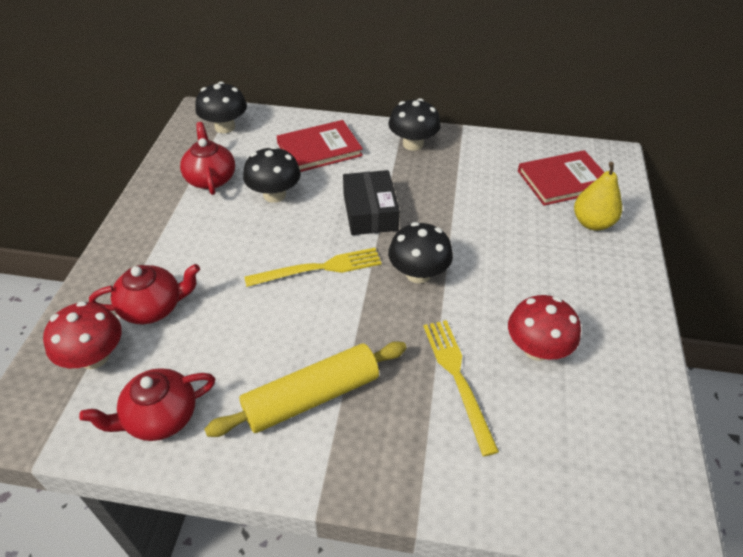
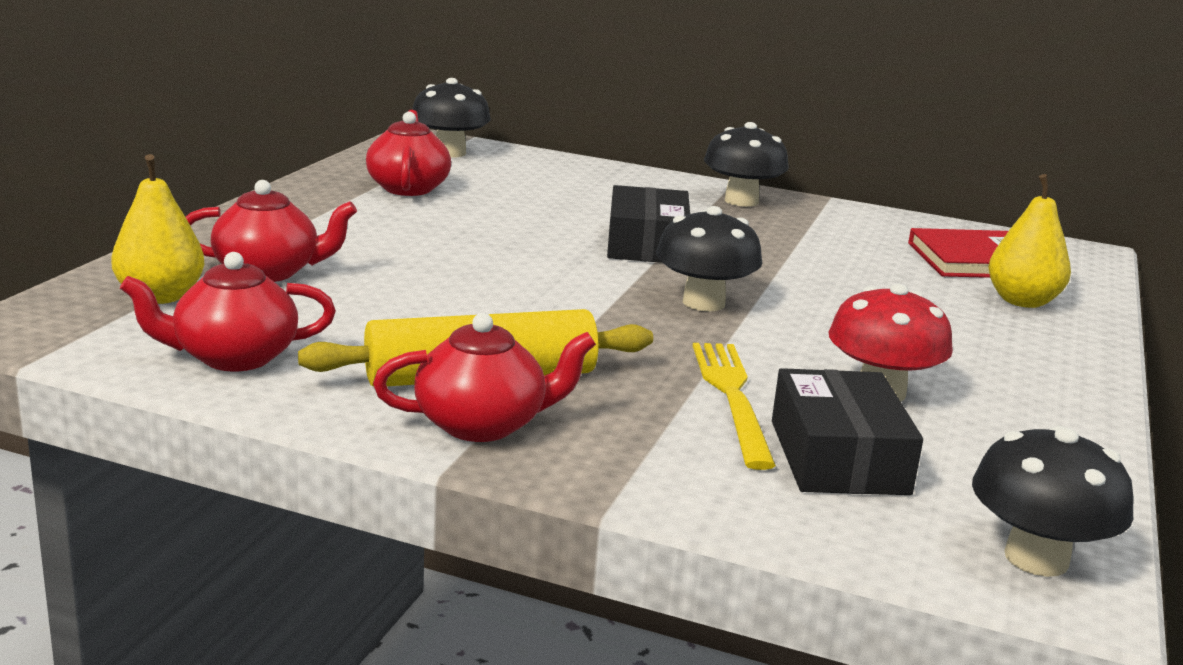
camera: 10 degrees right, 25 degrees down
red mushroom [43,301,122,369] -> yellow pear [111,154,205,304]
black mushroom [243,146,301,203] -> black mushroom moved to [972,426,1134,577]
yellow fork [244,248,381,287] -> none
red book [277,120,363,172] -> none
none -> red teapot [373,313,596,442]
none -> black box [772,368,923,495]

